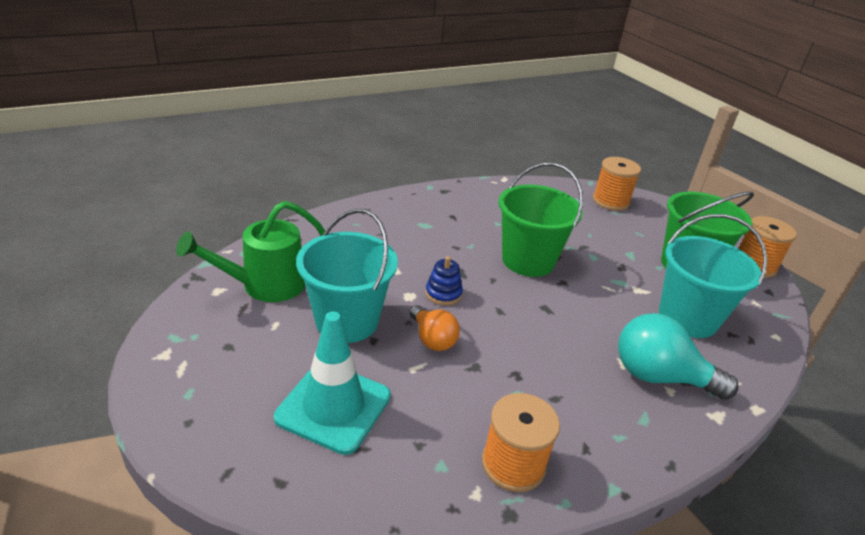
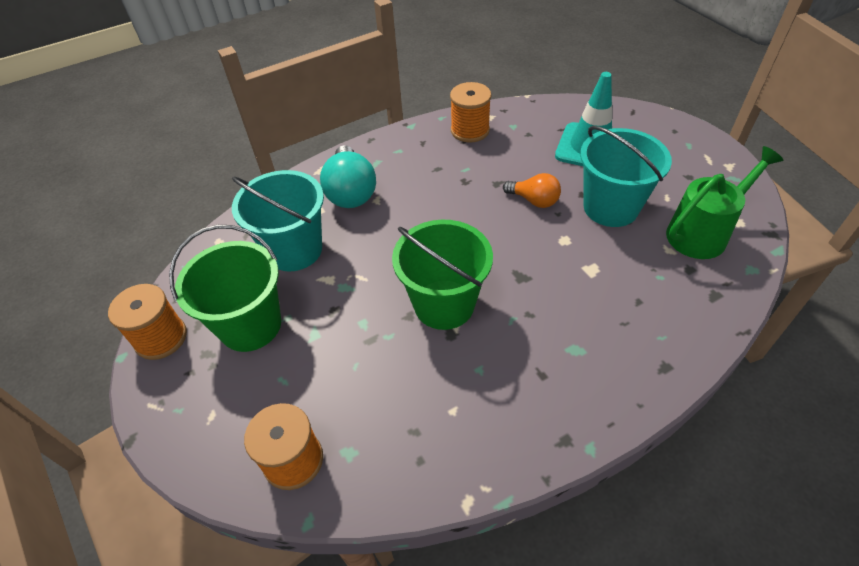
camera: 175 degrees left, 15 degrees up
orange light bulb [410,305,460,351] -> orange light bulb turned 150 degrees clockwise [503,173,561,208]
blue stacking toy [425,256,463,305] -> none
turquoise light bulb [618,313,739,400] -> turquoise light bulb turned 60 degrees clockwise [320,145,376,208]

